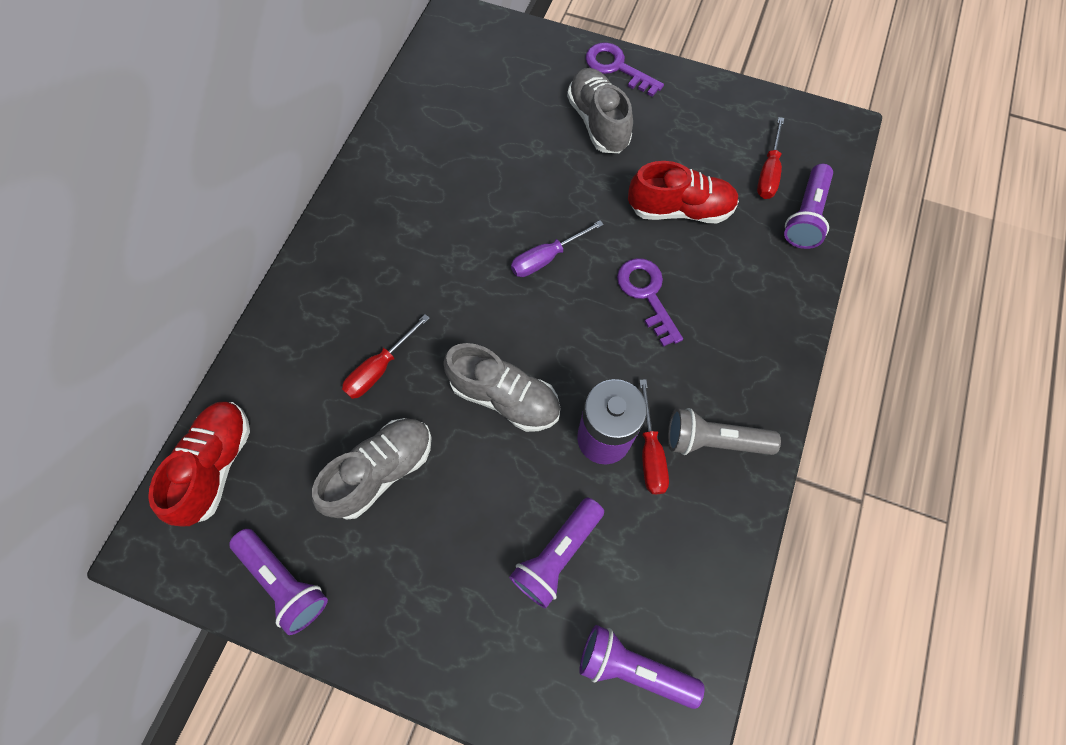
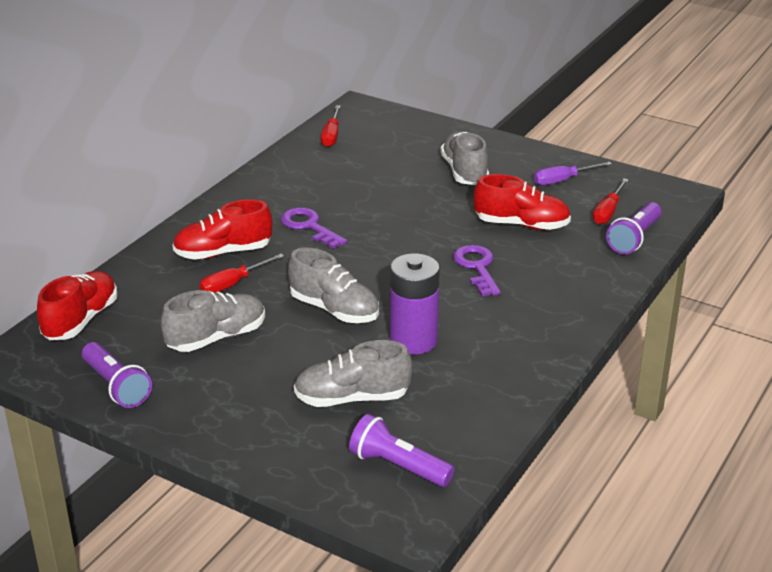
camera: 10 degrees right, 35 degrees down
purple flashlight [509,497,604,608] -> grey shoe [294,340,412,407]
purple screwdriver [511,220,604,277] -> purple screwdriver moved to [534,162,612,185]
purple key [586,42,664,97] -> purple key moved to [281,207,347,249]
red screwdriver [639,379,669,494] -> red screwdriver moved to [321,105,341,147]
grey flashlight [668,408,781,455] -> none
none -> red shoe [172,199,272,260]

